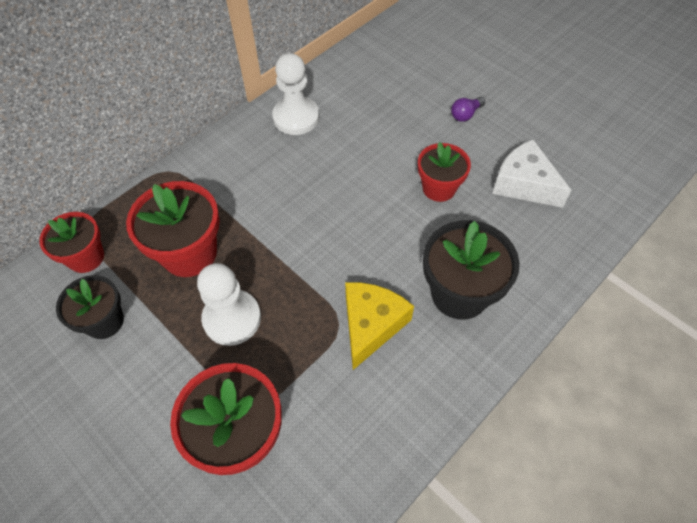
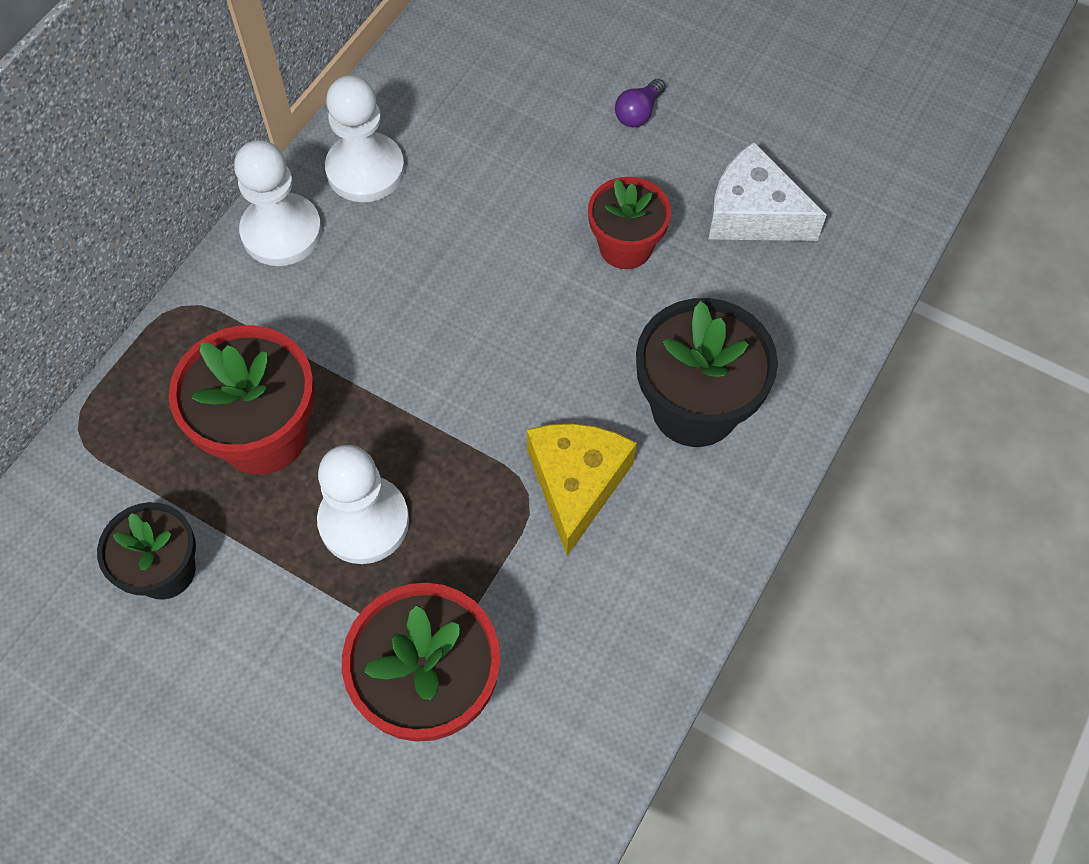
camera: 15 degrees left, 5 degrees up
red flower pot [39,212,104,273] -> none
none -> white pawn [234,140,322,266]

